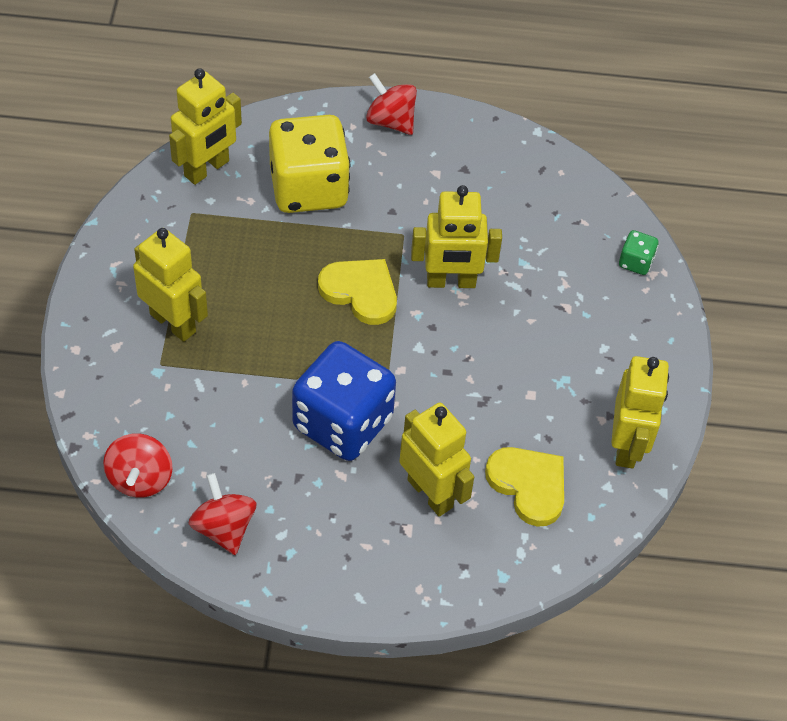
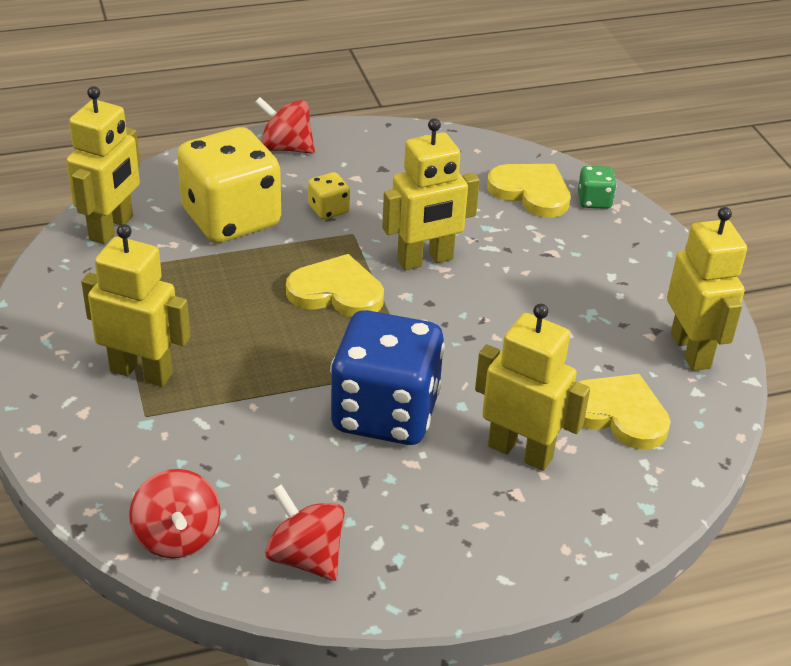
camera: 20 degrees left, 15 degrees down
none -> yellow dice [308,172,350,220]
none -> yellow heart [487,164,571,218]

